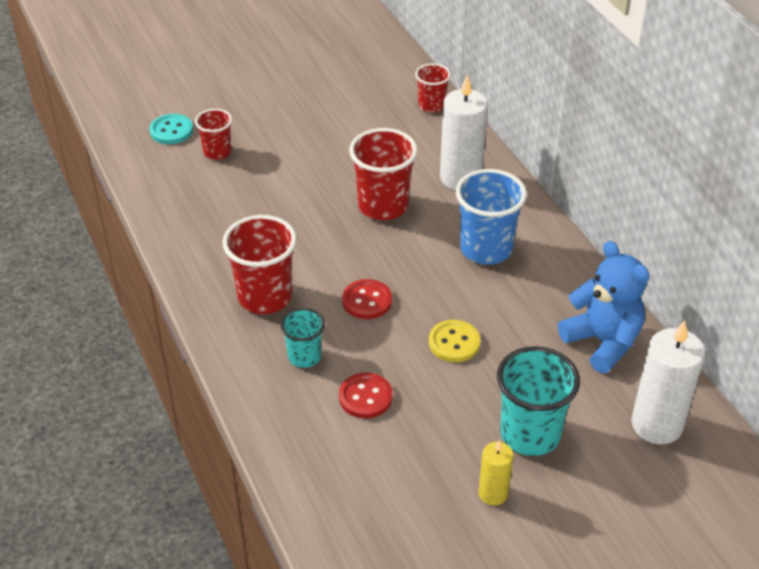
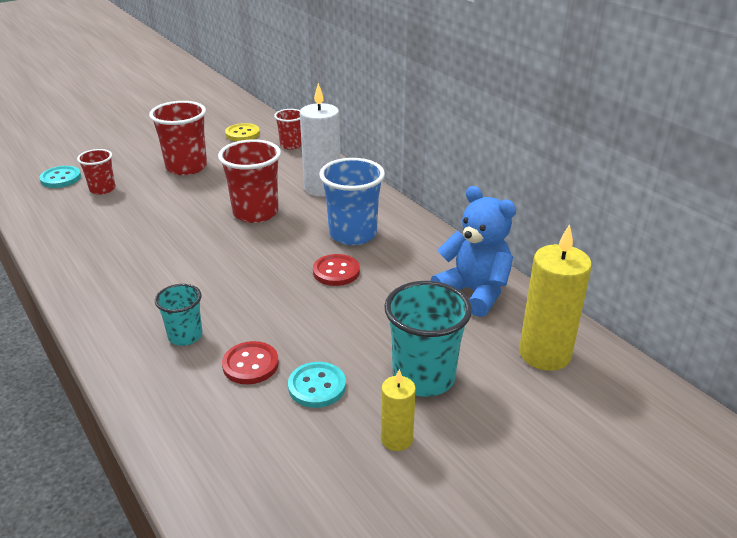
camera: 10 degrees left, 10 degrees down
red cup [222,215,297,314] -> red cup moved to [149,101,207,175]
red button [342,279,392,319] -> red button moved to [313,254,360,286]
yellow button [429,320,480,362] -> yellow button moved to [225,123,260,141]
white candle [631,320,705,444] -> yellow candle [519,224,592,371]
none -> turquoise button [288,362,346,408]

